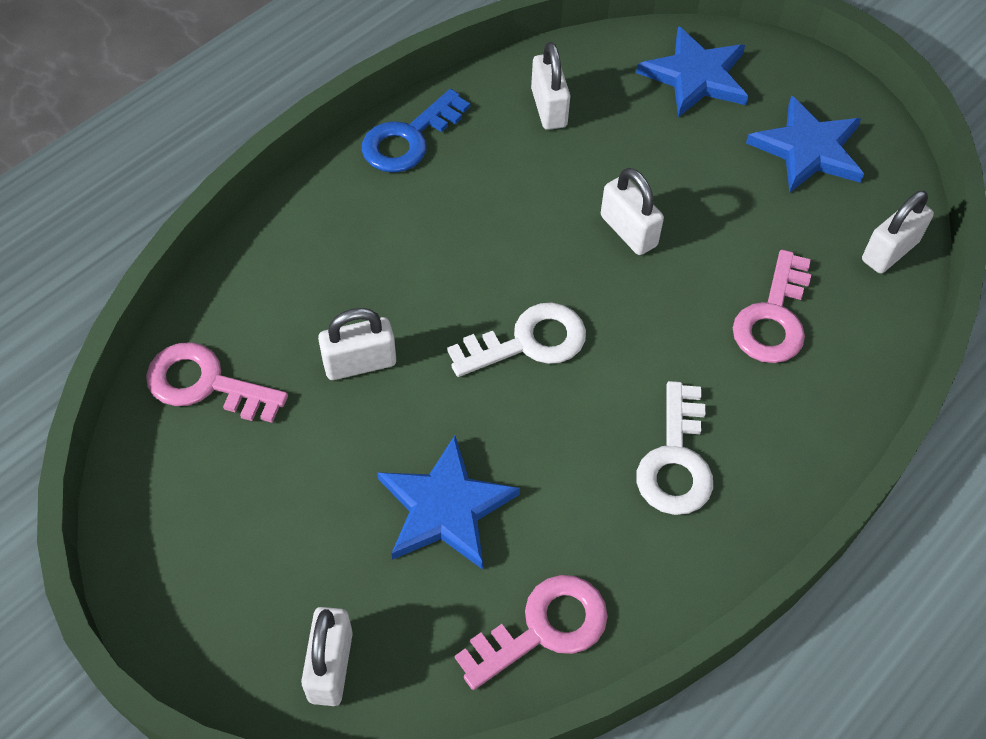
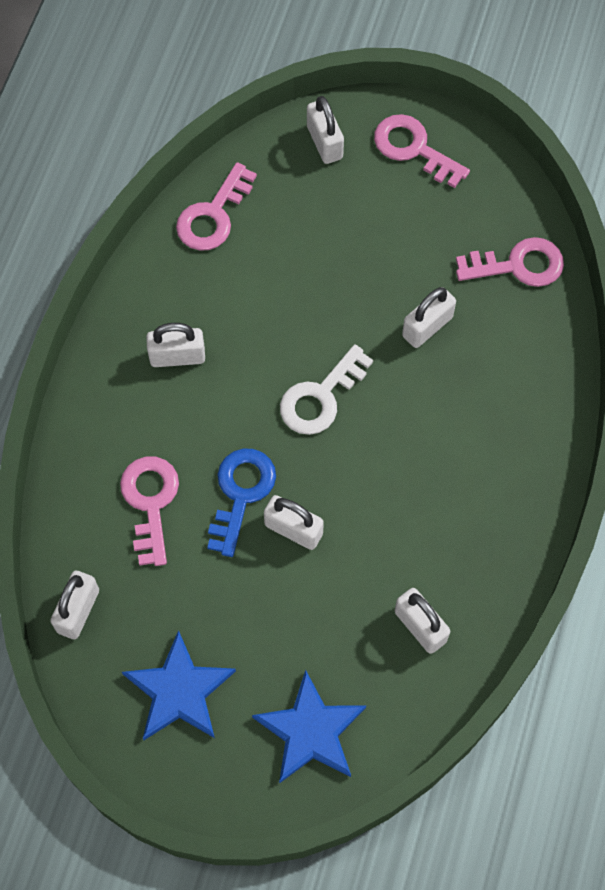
camera: 155 degrees right, 10 degrees up
blue key [362,89,470,173] -> blue key moved to [207,448,276,557]
blue star [377,436,520,570] -> none
white key [636,381,713,515] -> white padlock [146,323,205,367]
none -> pink key [374,114,470,188]

